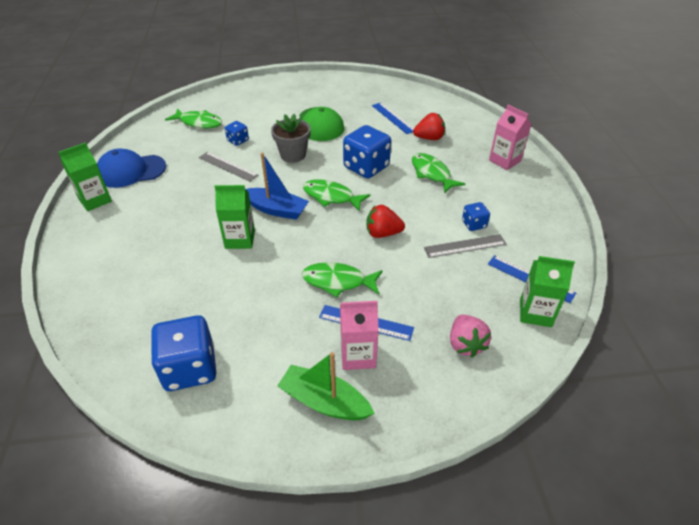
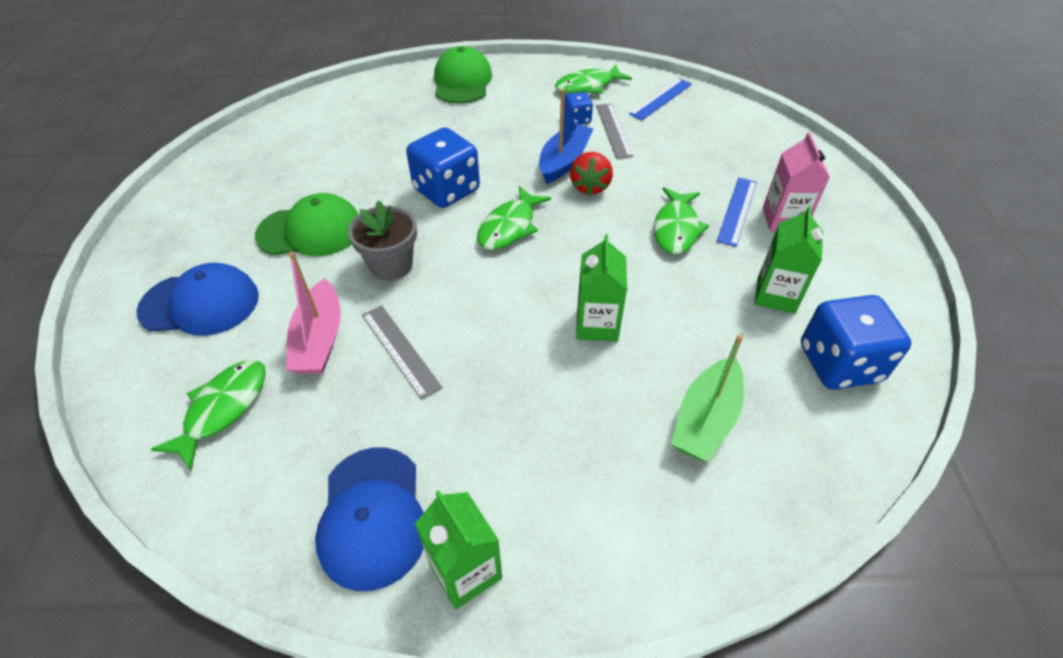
camera: 85 degrees left, 5 degrees up
grey ruler [199,152,258,182] -> grey ruler turned 75 degrees counterclockwise [362,305,443,400]
blue dice [225,121,249,146] -> pink boat [286,252,341,374]
blue boat [245,153,309,220] -> blue boat moved to [539,89,593,184]
green boat [277,352,375,420] -> green boat moved to [671,334,744,462]
blue ruler [372,103,414,134] -> none
green fish [412,153,465,193] -> green fish moved to [555,65,632,94]
red strawberry [413,113,445,140] -> none
pink strawberry [450,315,491,357] -> none
pink carton [489,105,531,170] -> green cap [434,46,492,104]
green carton [520,256,575,327] -> green carton moved to [755,206,823,314]
none -> blue cap [136,263,259,336]

